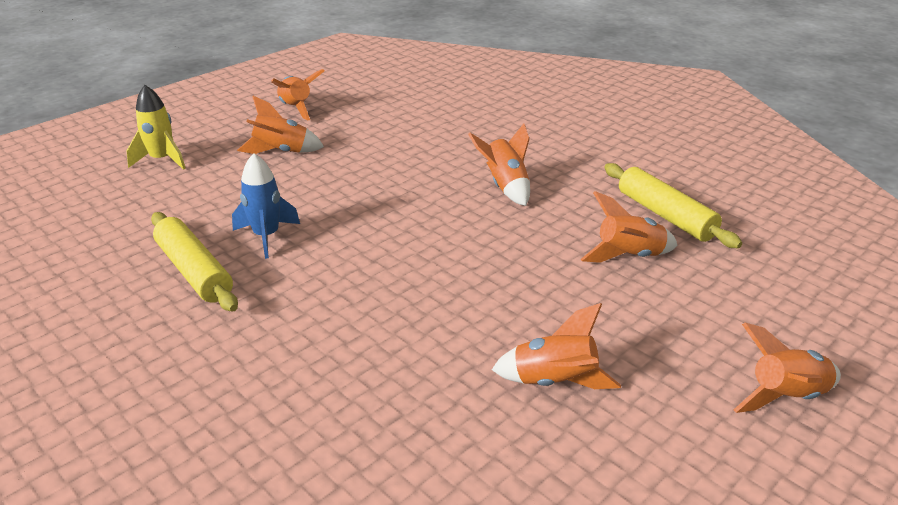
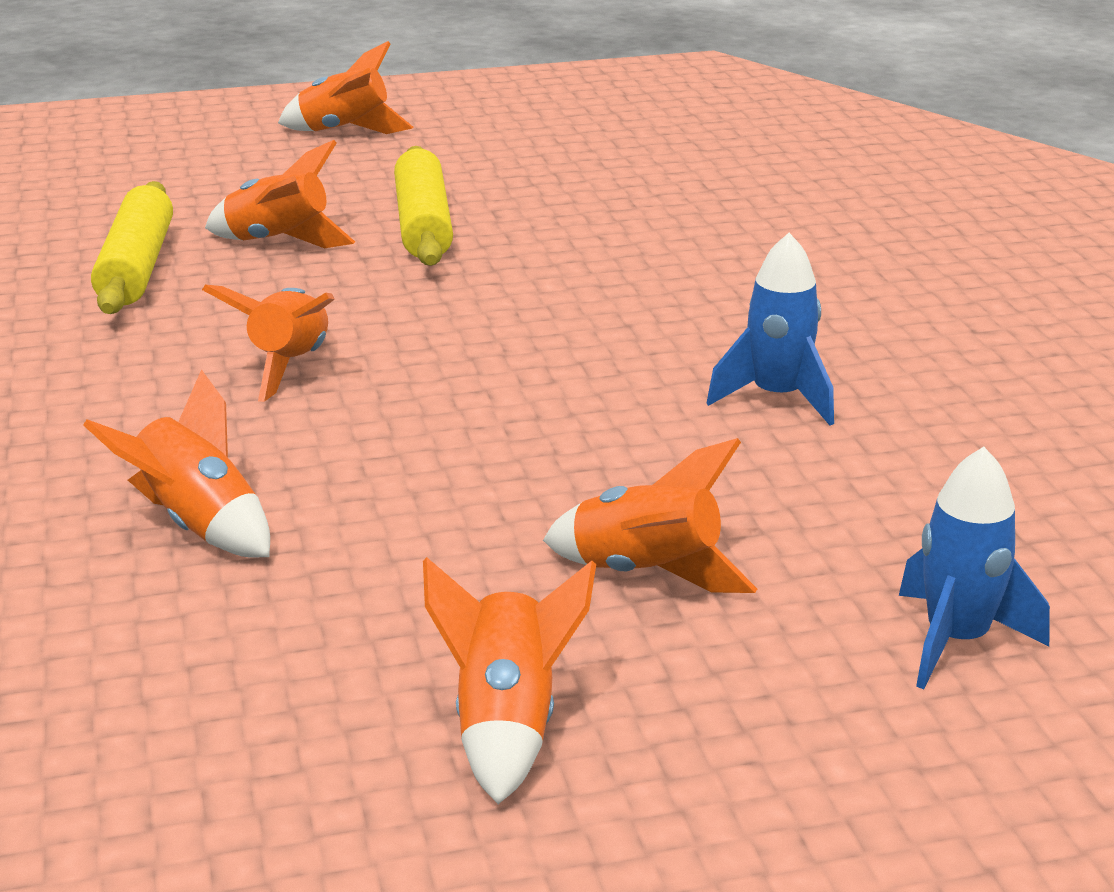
camera: 150 degrees left, 5 degrees down
yellow rocket [127,85,186,170] -> blue rocket [899,447,1050,689]
yellow rolling pin [151,212,238,312] -> yellow rolling pin moved to [394,146,453,266]
orange rocket [492,303,621,389] -> orange rocket moved to [83,369,270,557]

